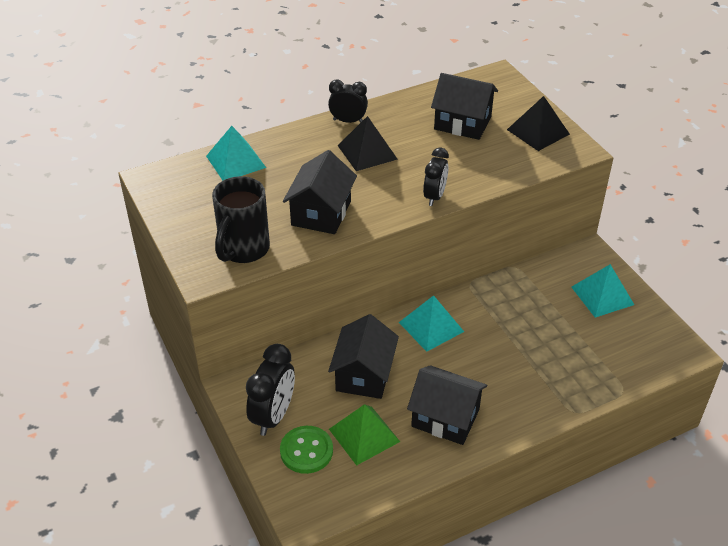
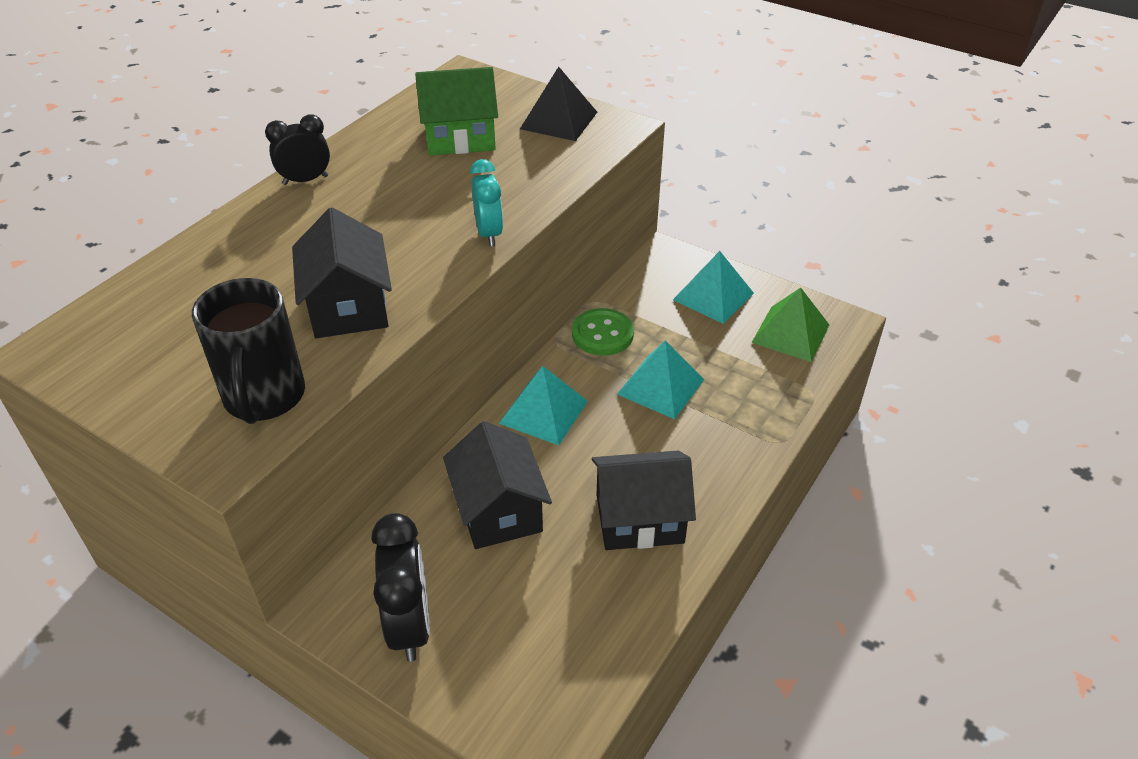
camera: 30 degrees left, 0 degrees up
turquoise pyramid [206,126,266,180] -> turquoise pyramid moved to [617,340,705,419]
green button [280,426,333,474] -> green button moved to [572,308,634,356]
green pyramid [329,404,400,466] -> green pyramid moved to [752,287,829,362]
black pyramid [338,116,398,171] -> none
black clock [423,148,449,206] -> turquoise clock [470,159,503,246]
black house [431,73,498,140] -> green house [415,67,498,156]

